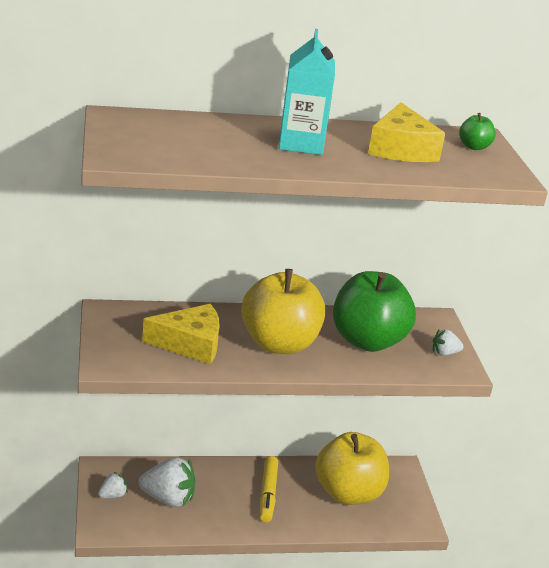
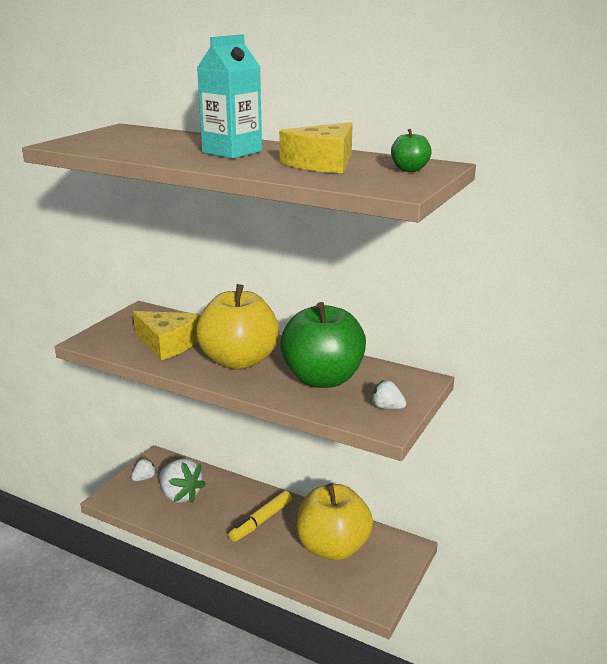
camera: 40 degrees right, 5 degrees down
white strawberry [98,472,128,498] -> white strawberry turned 45 degrees counterclockwise [131,458,157,481]

